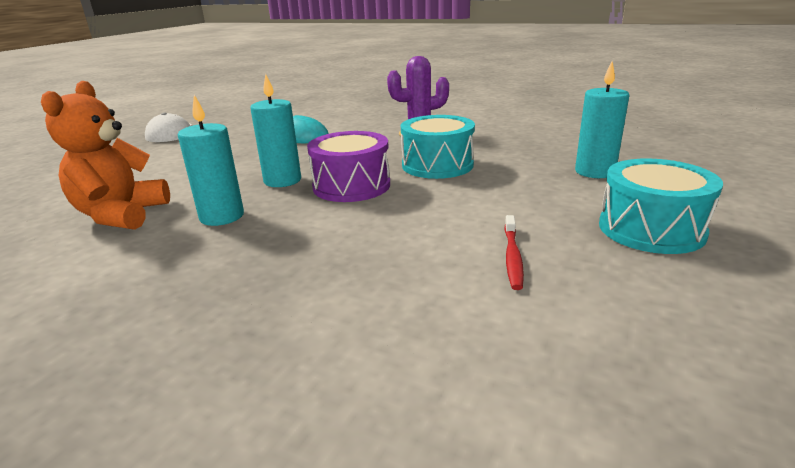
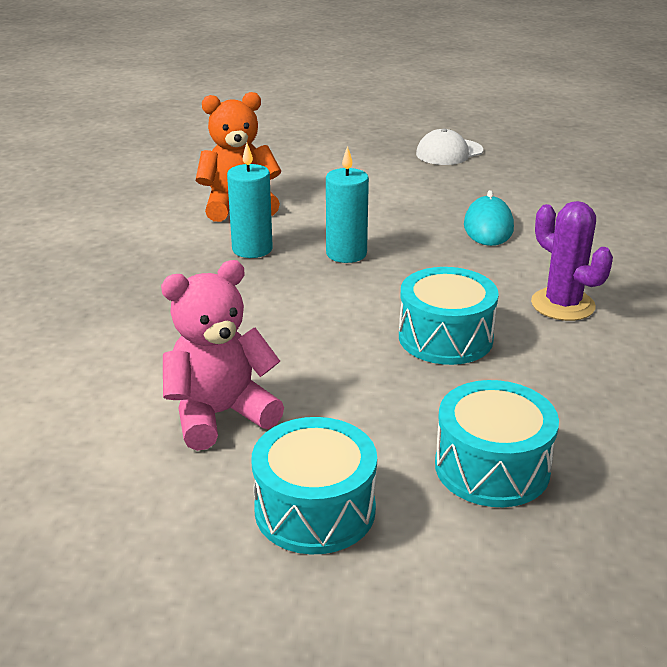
camera: 70 degrees right, 5 degrees up
purple drum [307,131,390,202] -> none
red toothbrush [504,215,524,290] -> pink teddy bear [161,260,284,451]
turquoise candle [575,61,629,178] -> turquoise drum [435,380,559,507]

